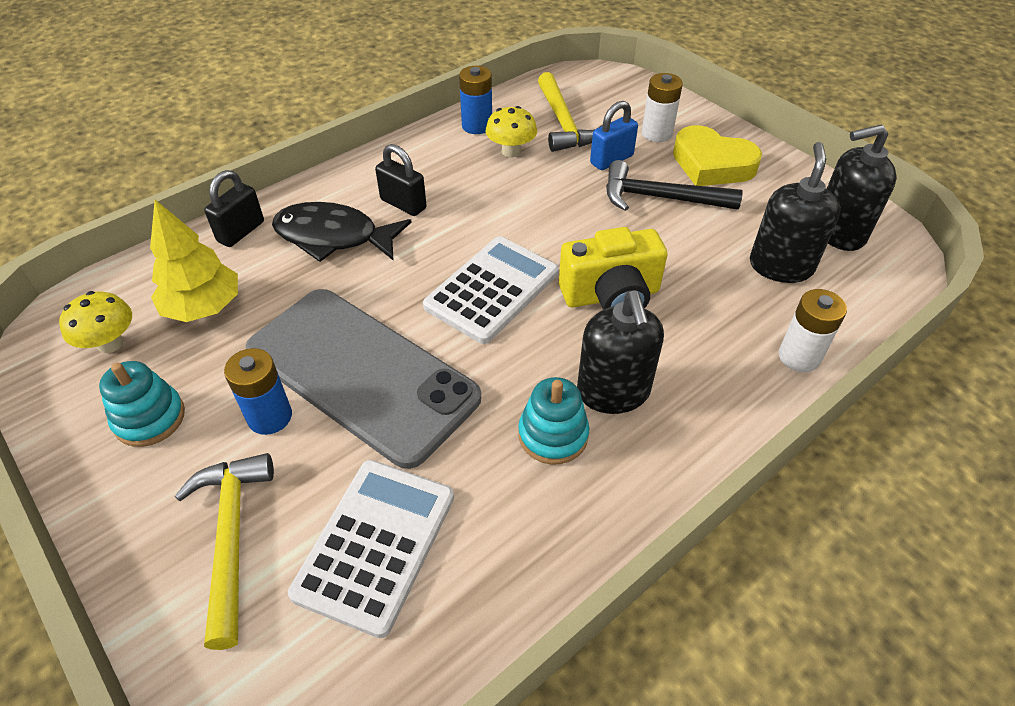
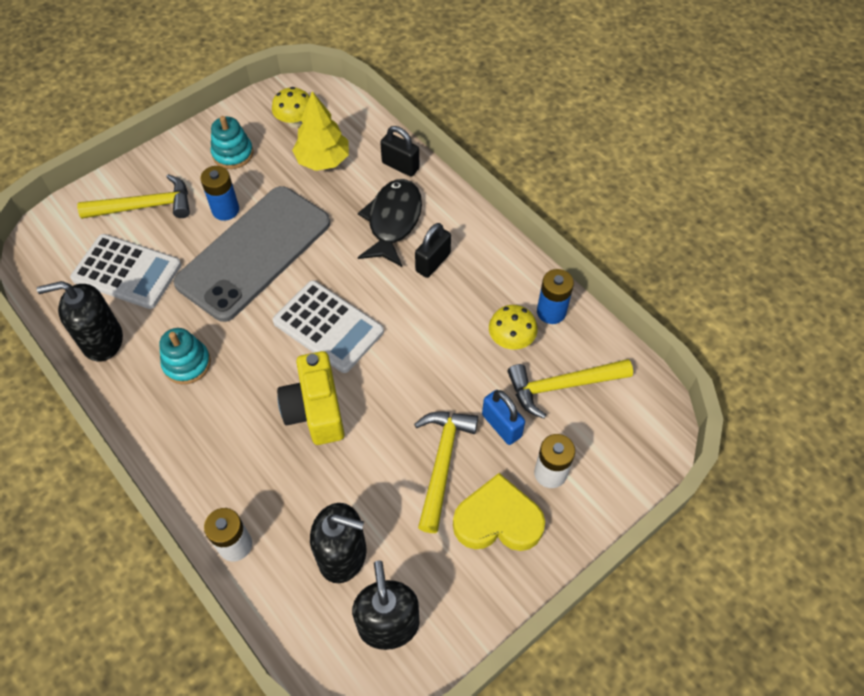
camera: 90 degrees right, 10 degrees up
black soap dispenser [577,290,664,414] -> black soap dispenser moved to [37,281,123,362]
black hammer [606,160,743,211] -> yellow hammer [414,412,478,533]
yellow heart [673,125,762,186] -> yellow heart turned 60 degrees clockwise [453,473,545,551]

